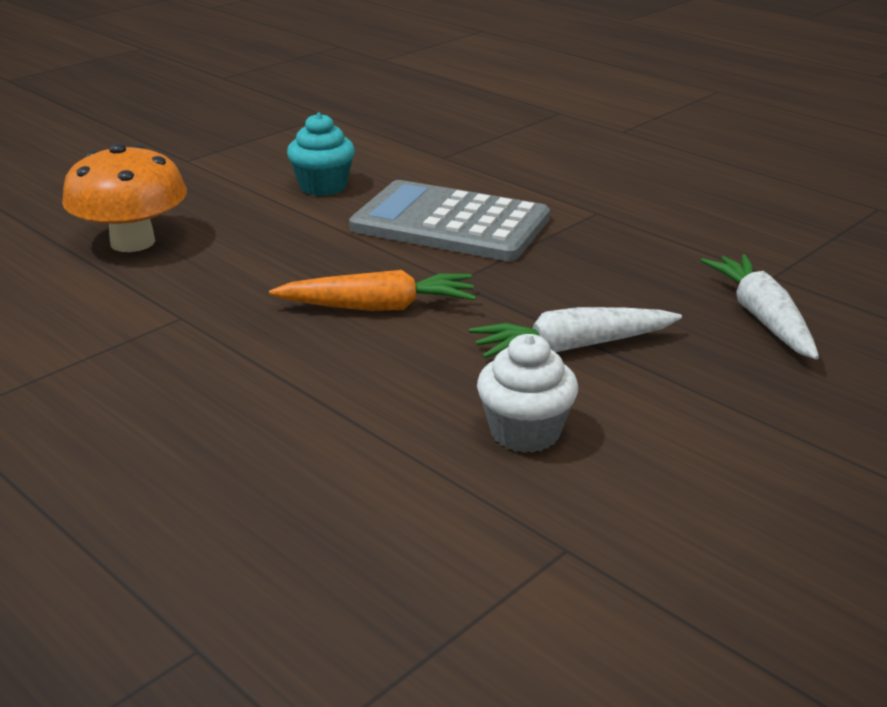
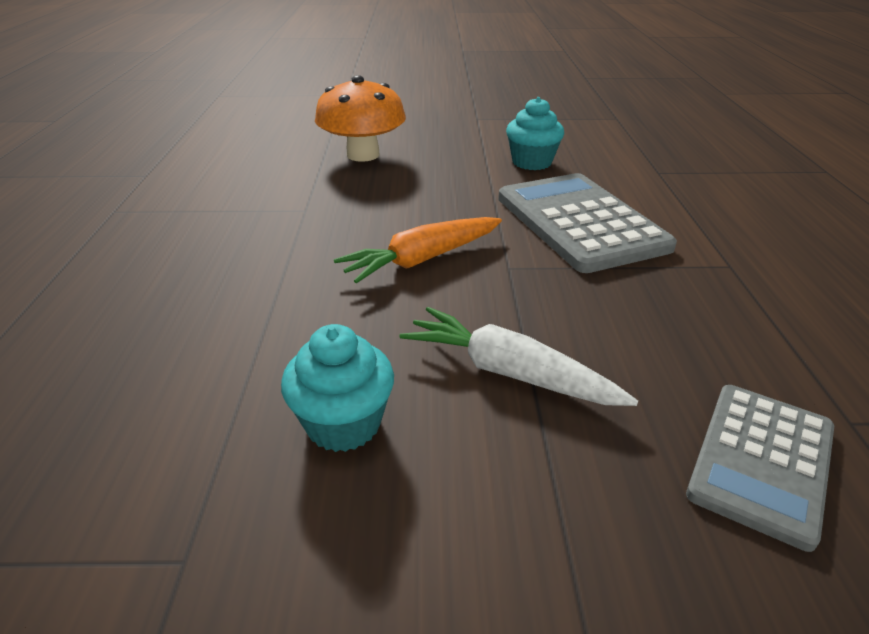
camera: 45 degrees right, 5 degrees up
orange carrot [269,270,476,311] -> orange carrot turned 105 degrees clockwise [333,217,502,284]
white cupcake [477,334,578,453] -> turquoise cupcake [281,324,394,452]
white carrot [701,254,819,360] -> grey calculator [686,385,834,552]

